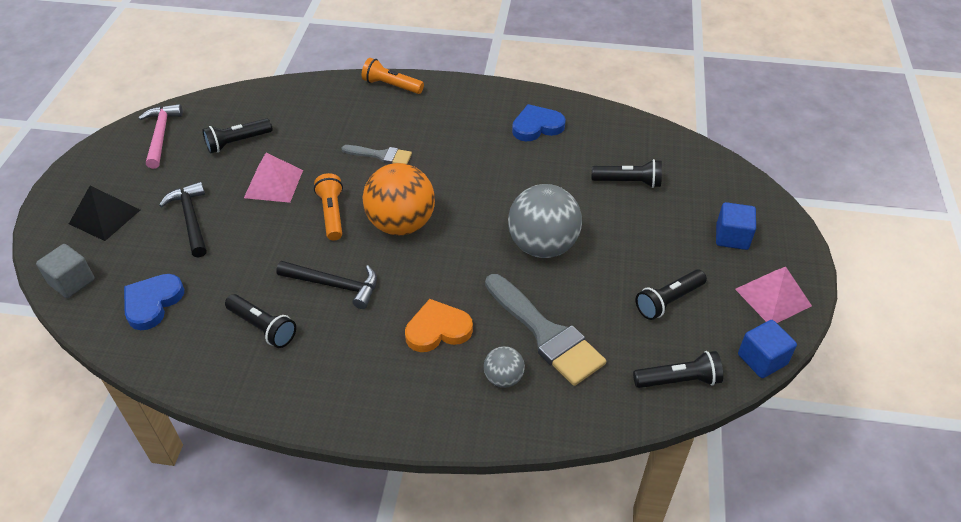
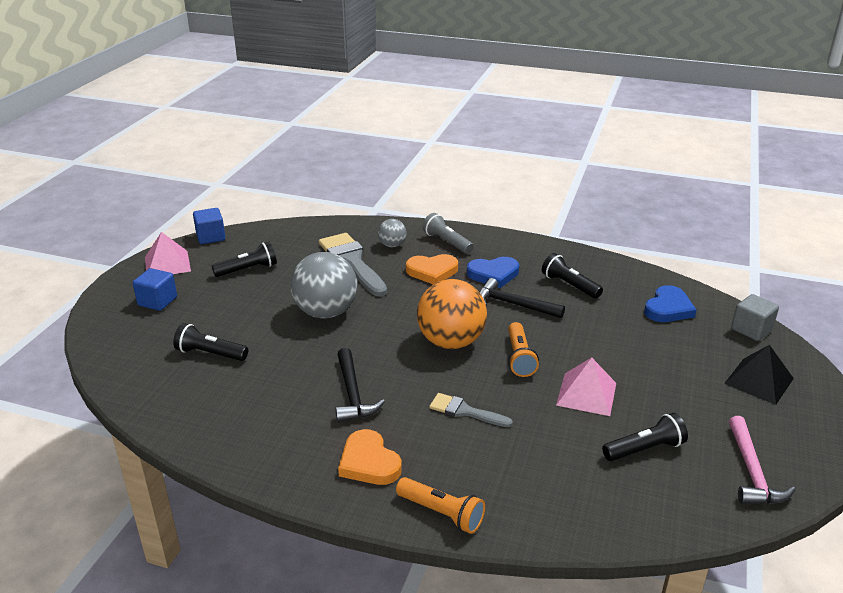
camera: 170 degrees left, 15 degrees down
black hammer [159,182,207,258] -> black hammer moved to [335,348,385,423]
blue heart [512,104,566,141] -> blue heart moved to [467,257,519,288]
black flashlight [633,351,723,388] -> none
none -> orange heart [338,429,402,485]
none -> grey flashlight [422,213,474,254]

